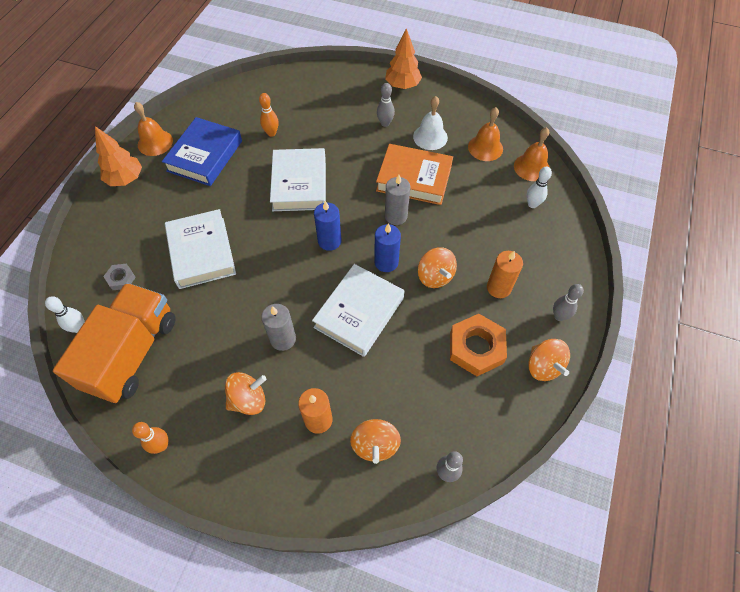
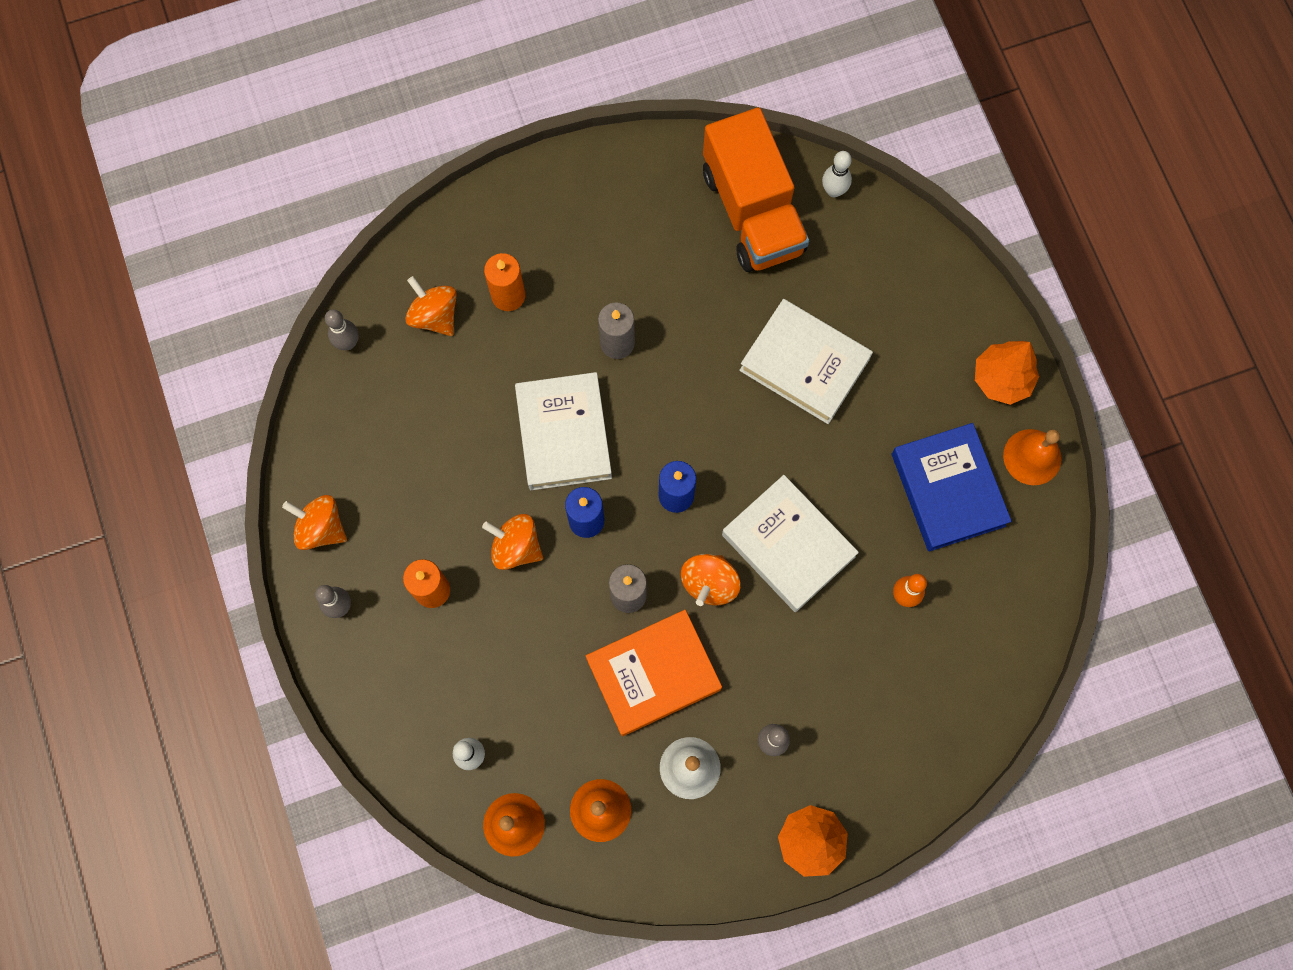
camera: 140 degrees right, 15 degrees up
grey nut [103,264,136,290] -> none
orange bowling pin [132,422,169,454] -> none
orange spinning top [225,372,267,415] -> orange spinning top moved to [681,554,740,606]
orange nut [450,314,507,376] -> none

